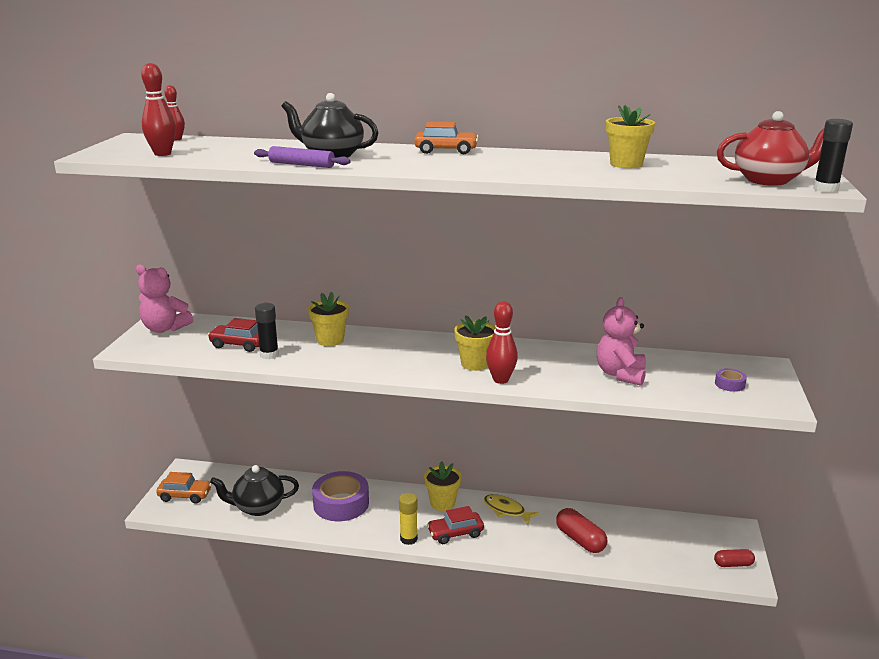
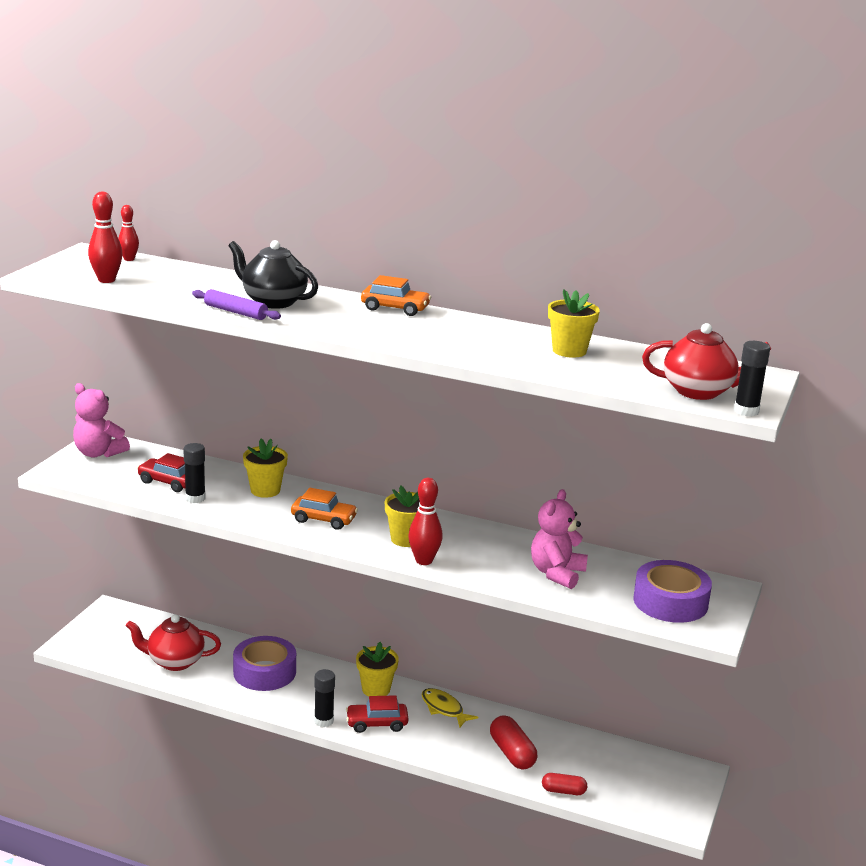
camera: 10 degrees right, 0 degrees up
orange car [156,472,212,504] -> orange car moved to [291,488,358,530]
black teapot [210,465,299,516] -> red teapot [126,614,221,671]
yellow glue stick [399,493,418,545] -> black glue stick [314,669,335,727]
red capsule [714,549,755,567] -> red capsule moved to [542,773,587,795]
purple tape [715,368,747,392] -> purple tape [634,560,712,623], size x2.30

